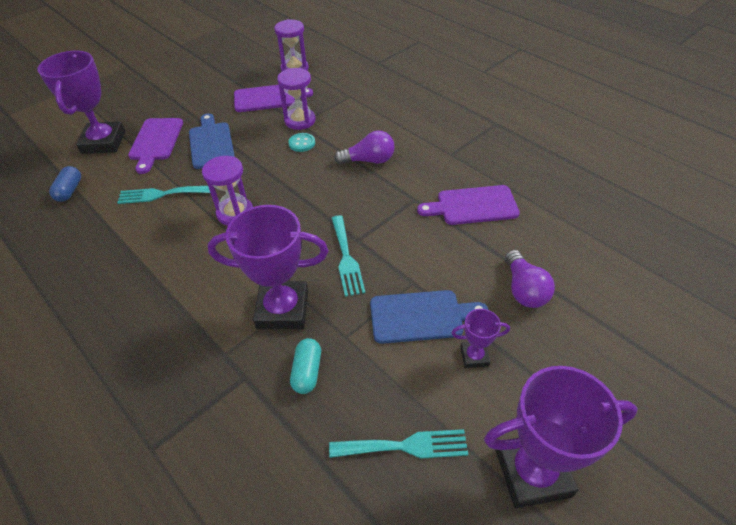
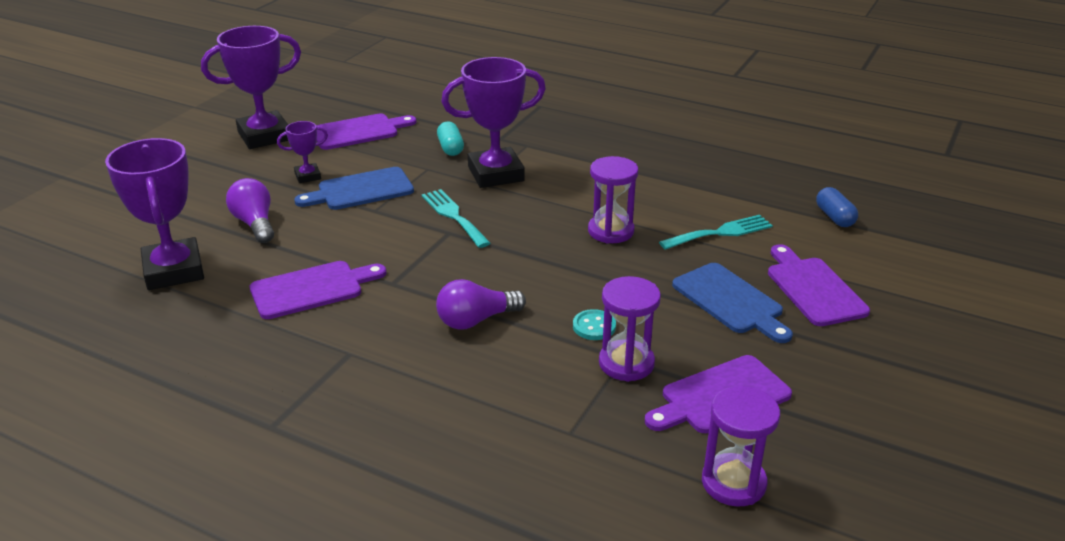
camera: 160 degrees right, 15 degrees down
purple trophy [38,51,125,154] -> purple trophy moved to [105,138,204,290]
turquoise fork [329,429,468,459] -> purple cutting board [316,113,416,150]

